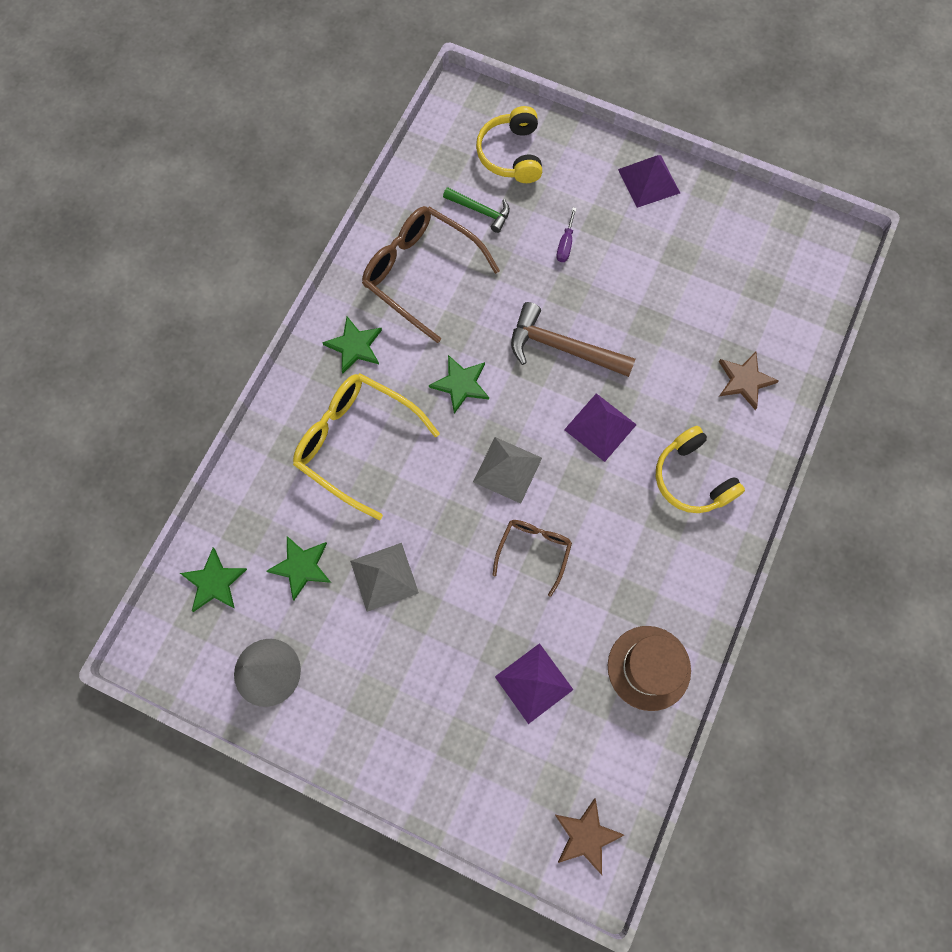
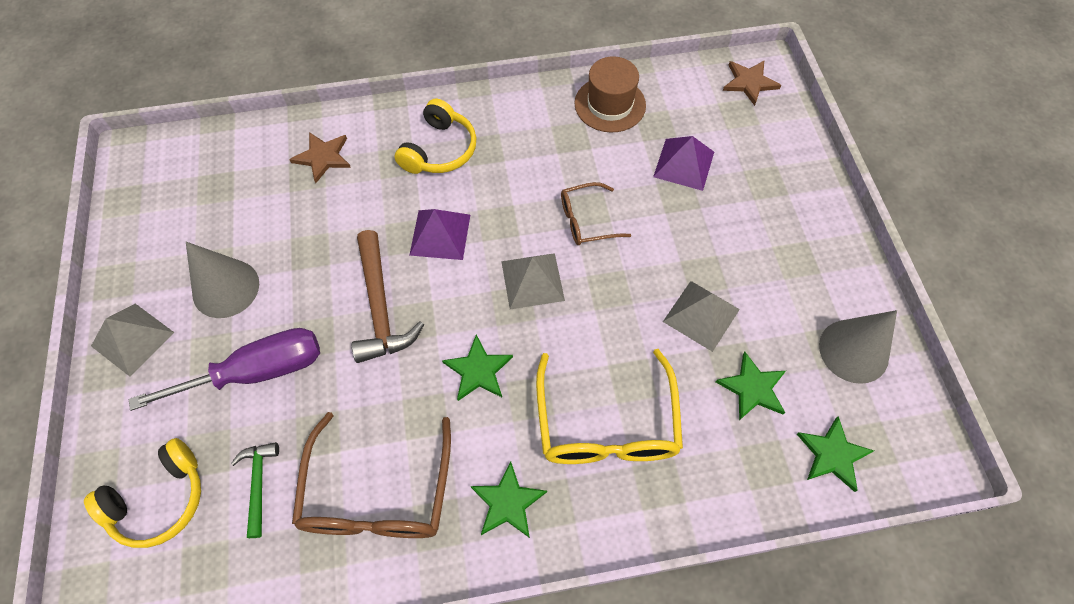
camera: 125 degrees left, 10 degrees down
purple screwdriver [556,207,577,262] -> purple screwdriver [129,328,320,411], size x2.43
purple pyramid [618,155,680,208] -> grey pyramid [91,304,174,376]
none -> grey cone [186,242,259,318]

